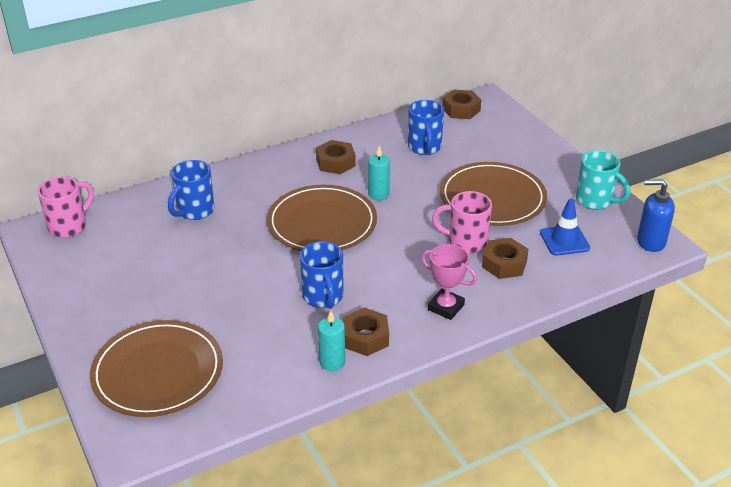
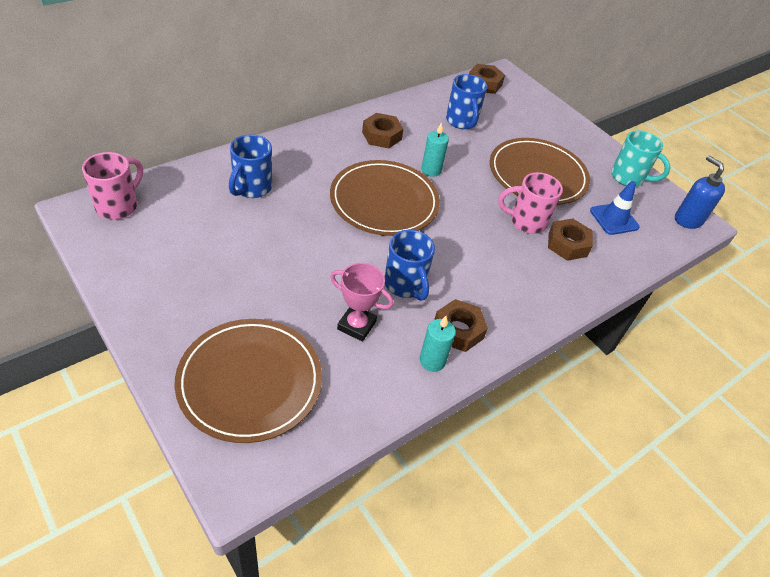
camera: 15 degrees left, 10 degrees up
pink trophy [421,244,477,320] -> pink trophy moved to [330,263,394,342]
blue soap dispenser [637,179,675,252] -> blue soap dispenser turned 60 degrees clockwise [675,155,725,229]

